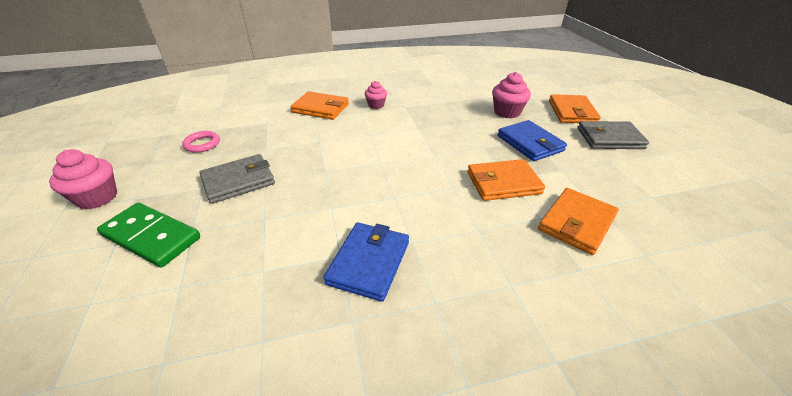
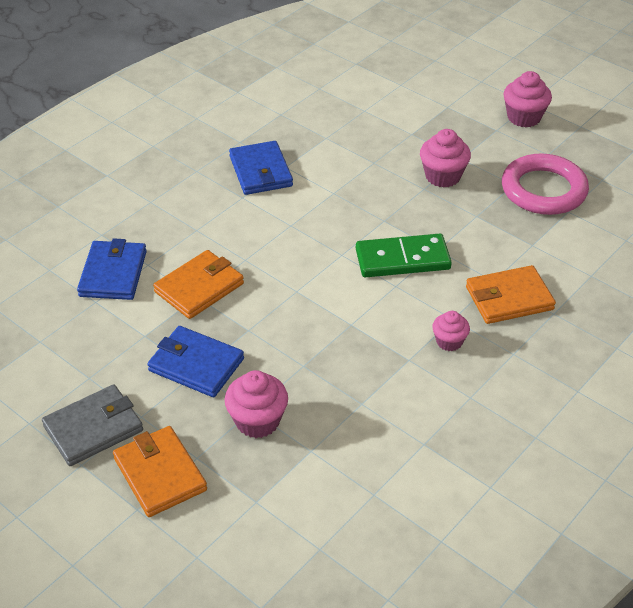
camera: 145 degrees right, 5 degrees up
green domino [97,203,200,268] -> green domino moved to [356,234,452,277]
pink ring [182,131,220,153] -> pink ring [502,154,589,215], size x2.02
grey wallet [199,154,275,204] -> pink cupcake [420,129,471,187]
orange wallet [538,188,619,255] -> blue wallet [77,238,147,300]

